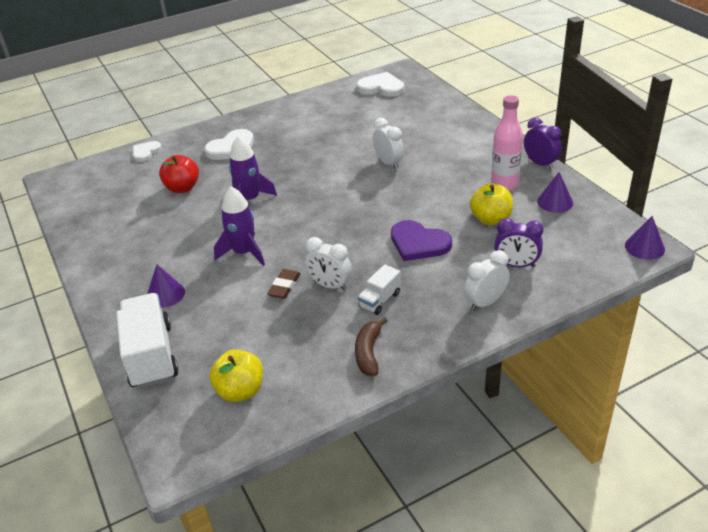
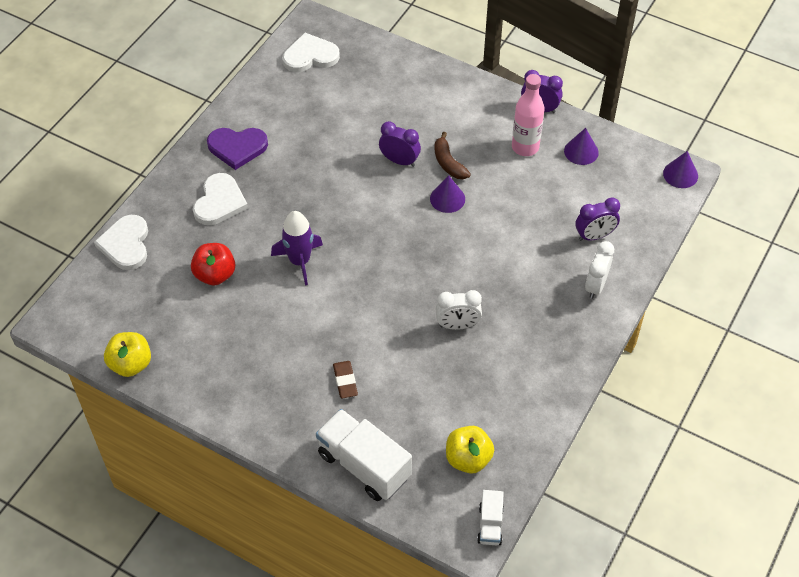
camera: 35 degrees left, 15 degrees up
white heart [133,141,162,162] -> white heart [94,215,148,270], size x1.60
purple cone [147,264,185,308] -> purple cone moved to [430,176,465,213]
purple rocket [214,186,265,266] -> none
brown eraser [267,269,301,299] -> brown eraser moved to [333,361,358,398]
brown banana [355,317,387,376] -> brown banana moved to [435,132,471,179]
white truck [358,264,401,315] -> white truck moved to [477,490,504,545]
white clock [373,118,404,169] -> purple clock [379,121,421,167]
purple heart [391,220,452,261] -> purple heart moved to [207,128,268,170]
yellow apple [470,183,513,225] -> yellow apple moved to [104,332,151,377]

